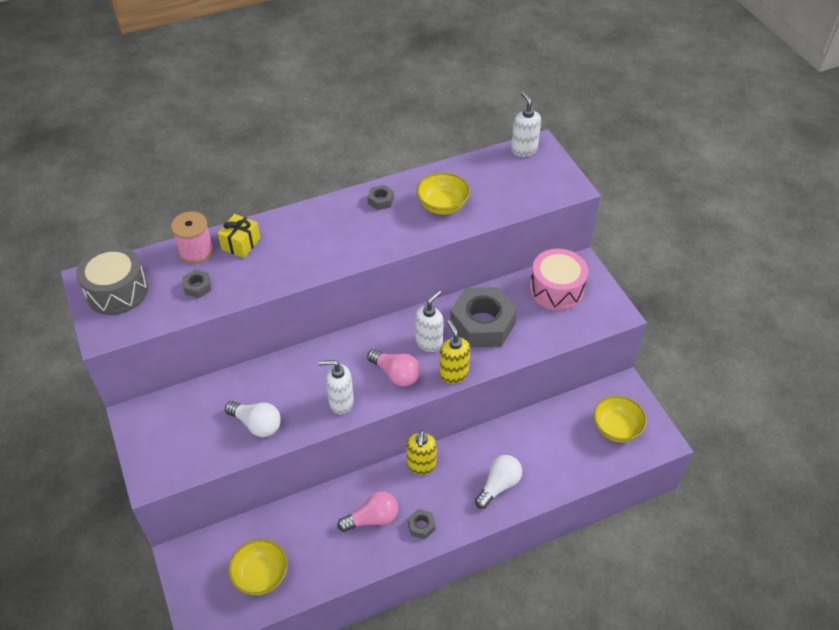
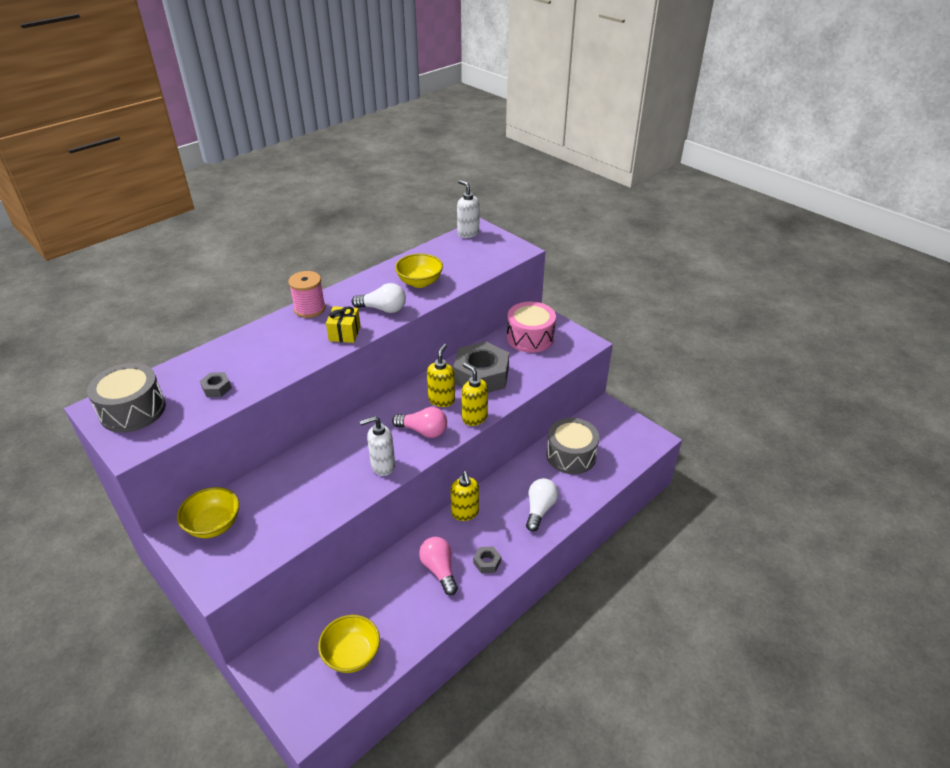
camera: 20 degrees left, 10 degrees down
pink spool [171,212,214,264] -> pink spool moved to [288,271,326,318]
yellow gift [218,214,260,258] -> yellow gift moved to [326,306,361,343]
white light bulb [225,401,281,437] -> white light bulb moved to [352,283,406,313]
pink light bulb [338,491,398,532] -> pink light bulb turned 75 degrees counterclockwise [419,537,458,595]
grey nut [367,185,394,210] -> none
white soap dispenser [415,290,444,352] -> yellow soap dispenser [427,344,455,407]
yellow bowl [594,396,647,442] -> yellow bowl moved to [177,487,239,538]
none -> grey drum [546,418,599,474]

